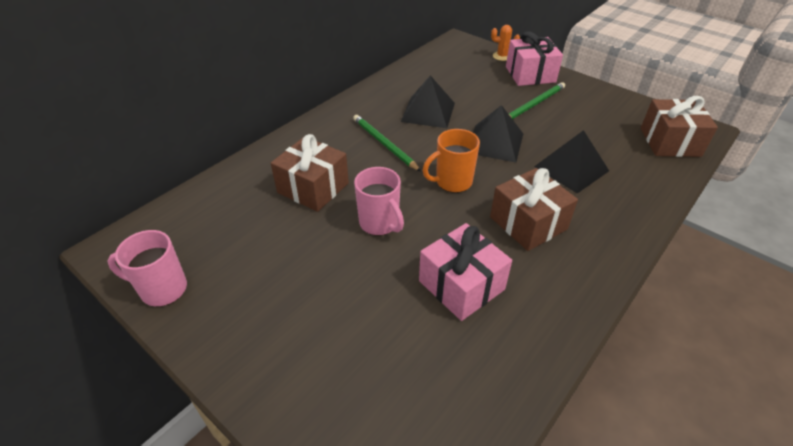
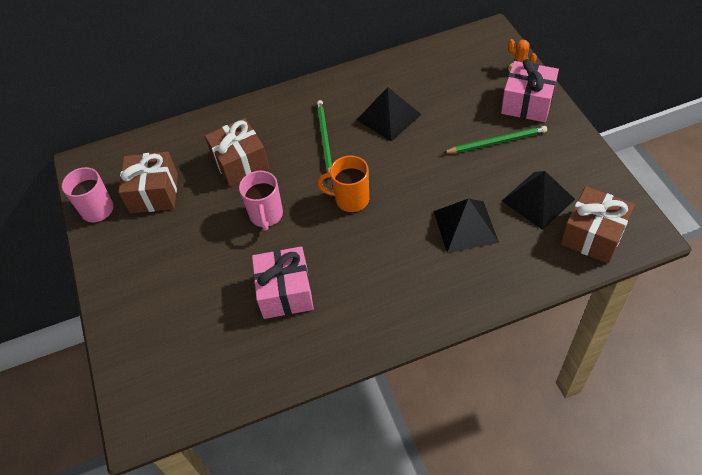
camera: 35 degrees right, 10 degrees up
black pyramid [473,105,523,162] -> black pyramid moved to [502,171,575,230]
brown gift [490,168,578,251] -> brown gift moved to [118,152,178,213]

